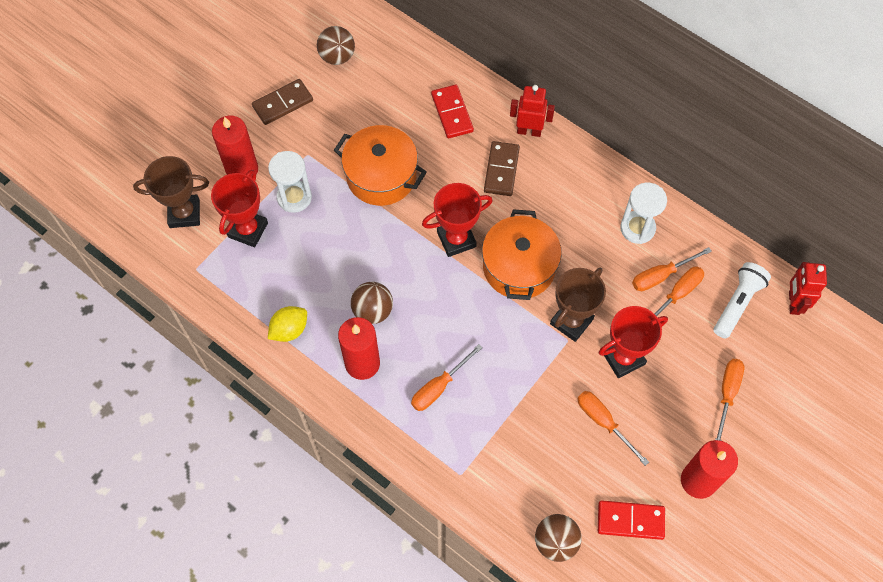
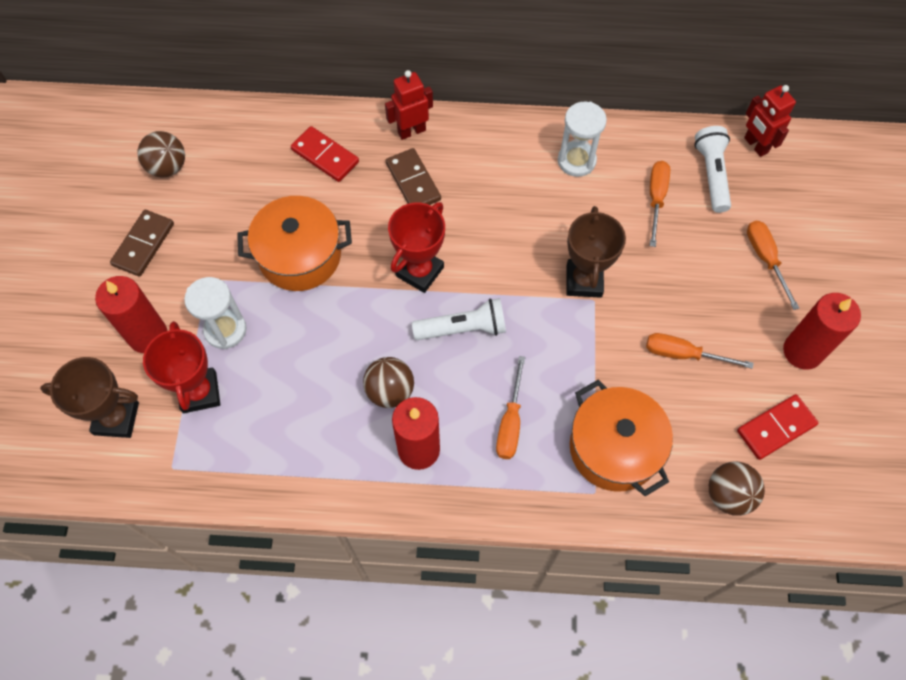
camera: 35 degrees left, 0 degrees up
brown trophy [133,156,209,228] -> brown trophy turned 45 degrees clockwise [40,357,139,438]
yellow lemon [268,306,307,342] -> none
orange pot [482,209,562,300] -> orange pot moved to [570,380,673,496]
red trophy [599,306,668,378] -> none
orange screwdriver [632,247,712,291] -> none
none -> white flashlight [412,298,506,340]

